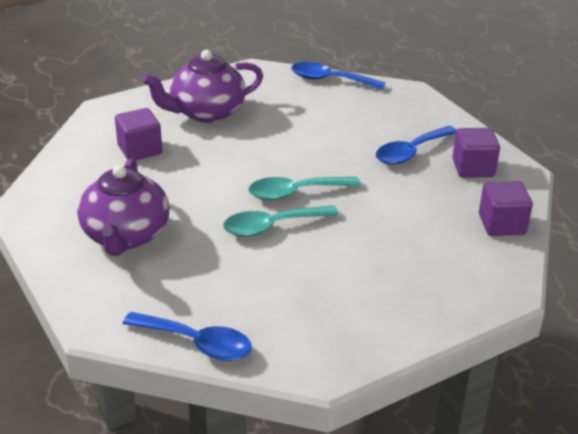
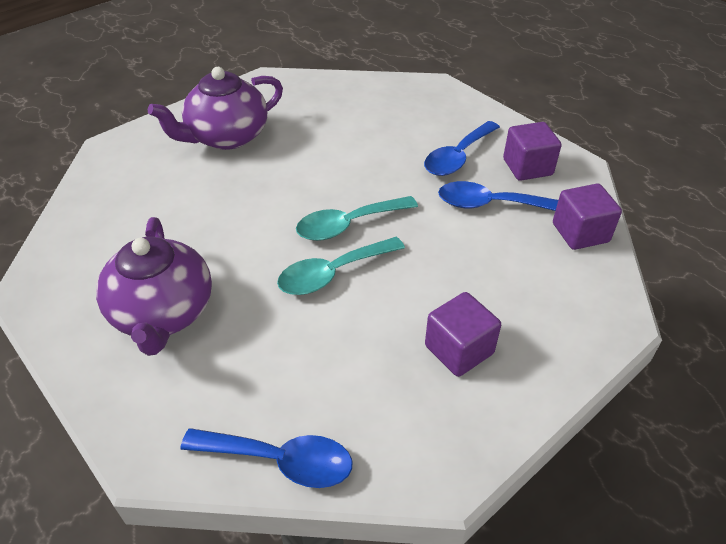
camera: 10 degrees left, 10 degrees up
purple cube [115,108,162,160] -> purple cube moved to [425,292,501,377]
blue spoon [291,62,385,90] -> blue spoon moved to [438,181,558,211]

